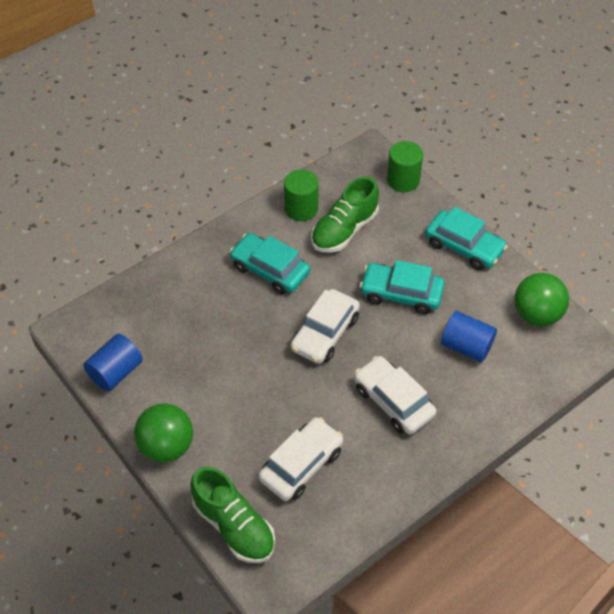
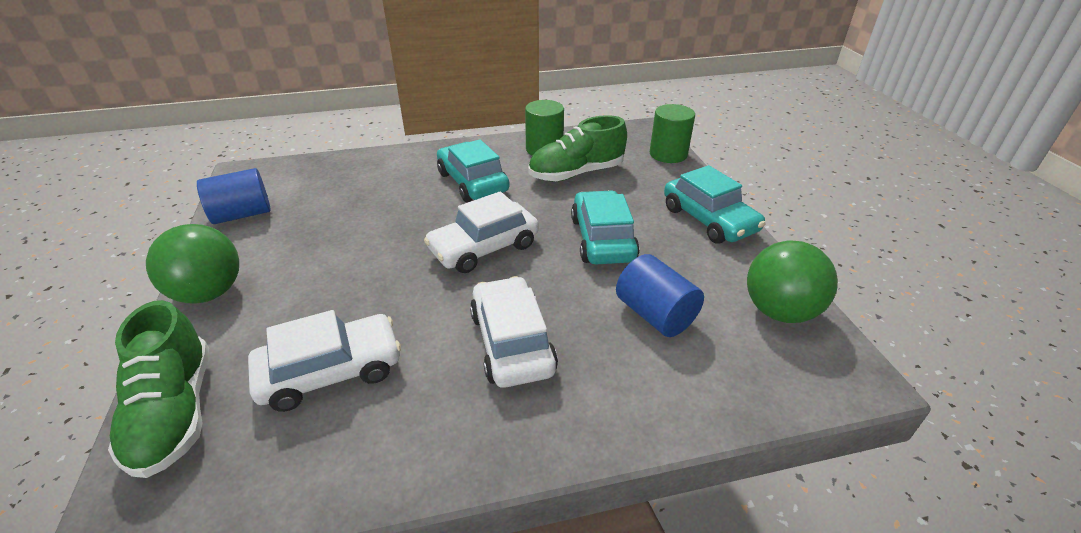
camera: 25 degrees right, 15 degrees down
turquoise car [360,260,445,314] -> turquoise car turned 45 degrees clockwise [571,190,640,264]

